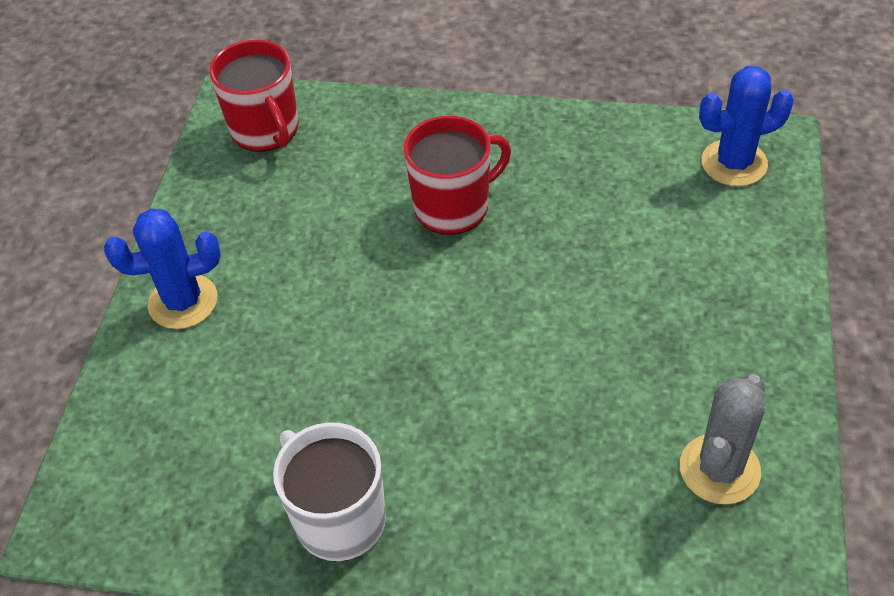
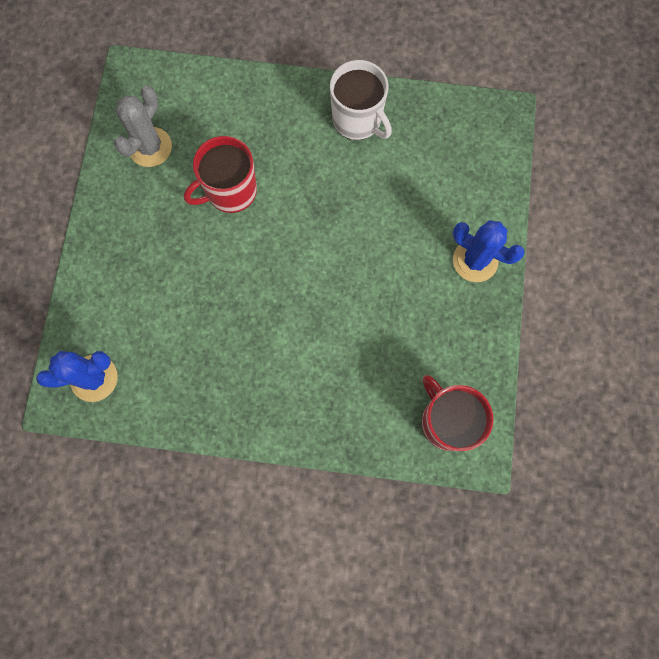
camera: 175 degrees right, 25 degrees up
blue cactus [104,208,220,329] -> blue cactus turned 45 degrees clockwise [453,220,525,282]
red mug [404,116,511,235] -> red mug moved to [184,136,257,213]

